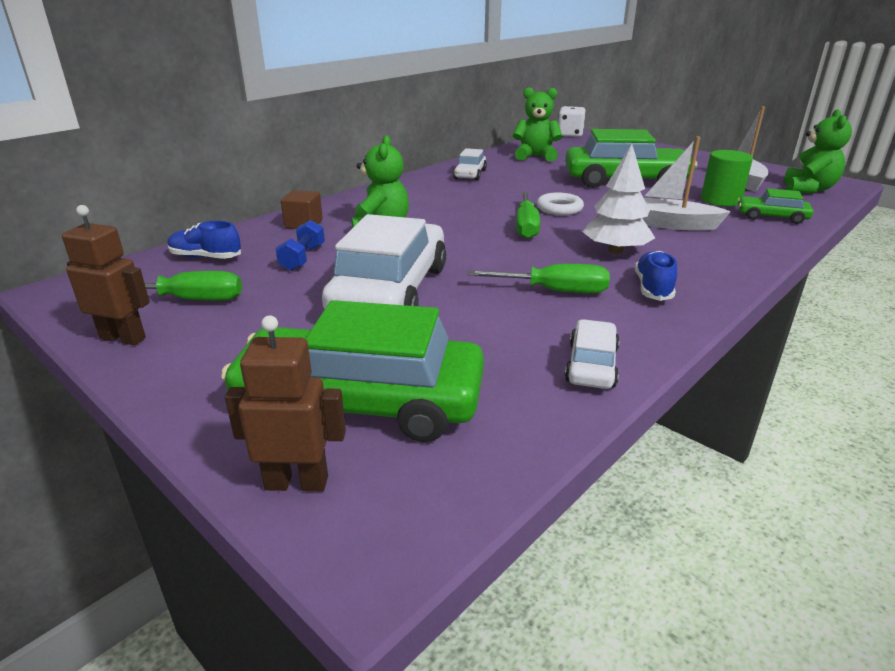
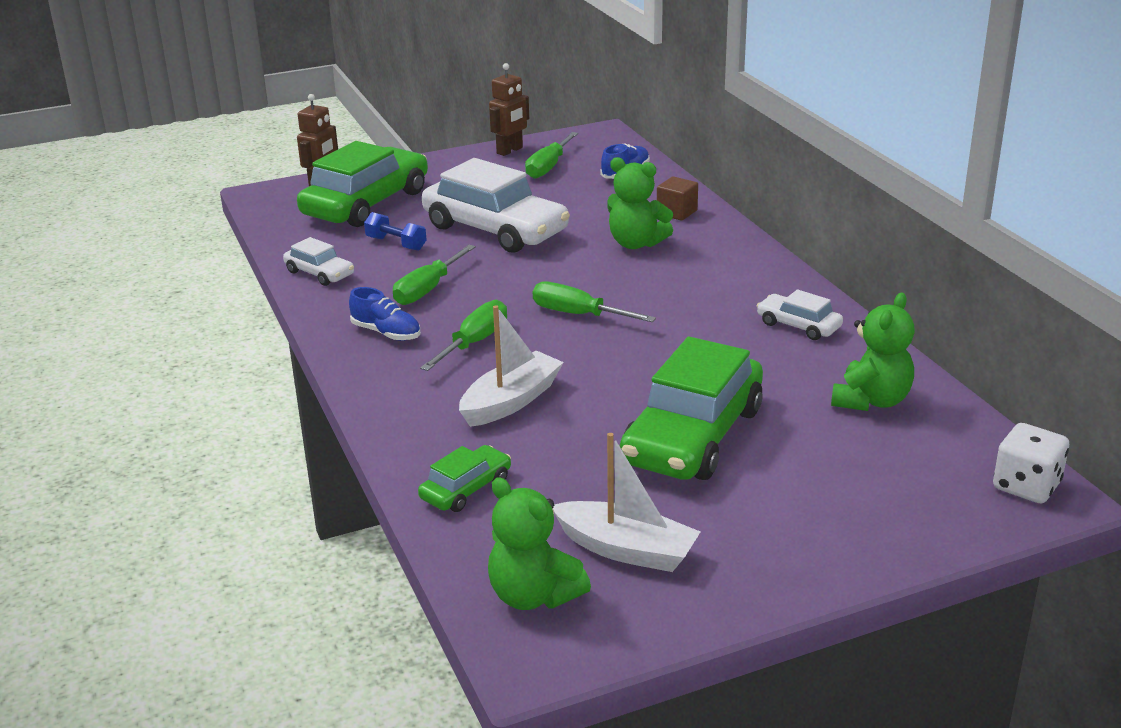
camera: 115 degrees right, 0 degrees up
blue dumbbell [276,220,325,271] -> blue dumbbell moved to [364,212,426,251]
white ring [537,192,584,215] -> none
white tree [583,144,655,254] -> green screwdriver [420,300,507,371]
green cylinder [701,150,753,206] -> none

